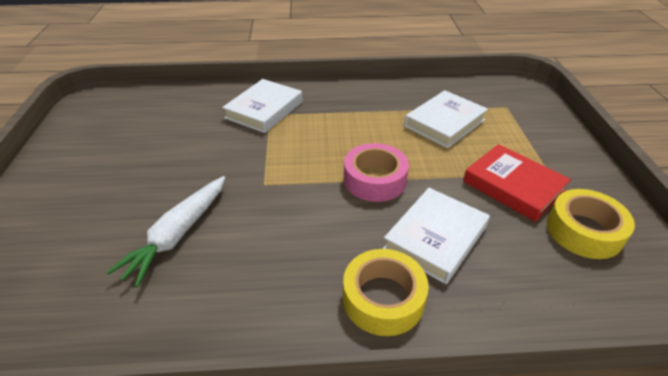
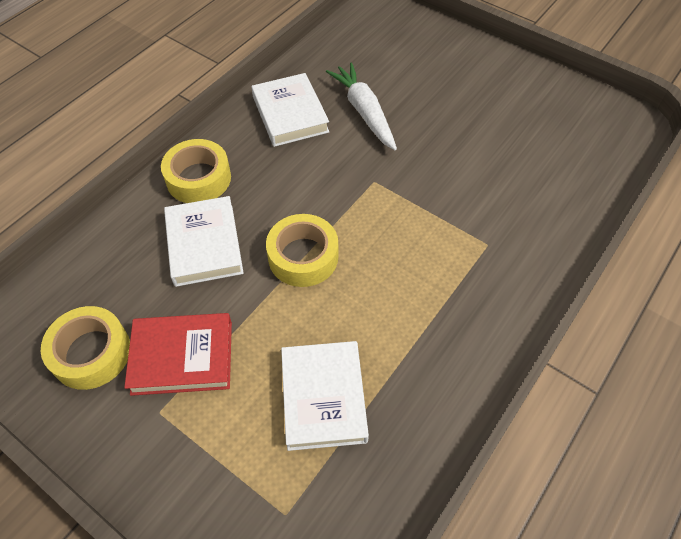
camera: 130 degrees right, 15 degrees up
white book [222,79,303,133] -> white book moved to [251,73,330,147]
pink tape [344,143,409,202] -> yellow tape [266,214,338,287]

